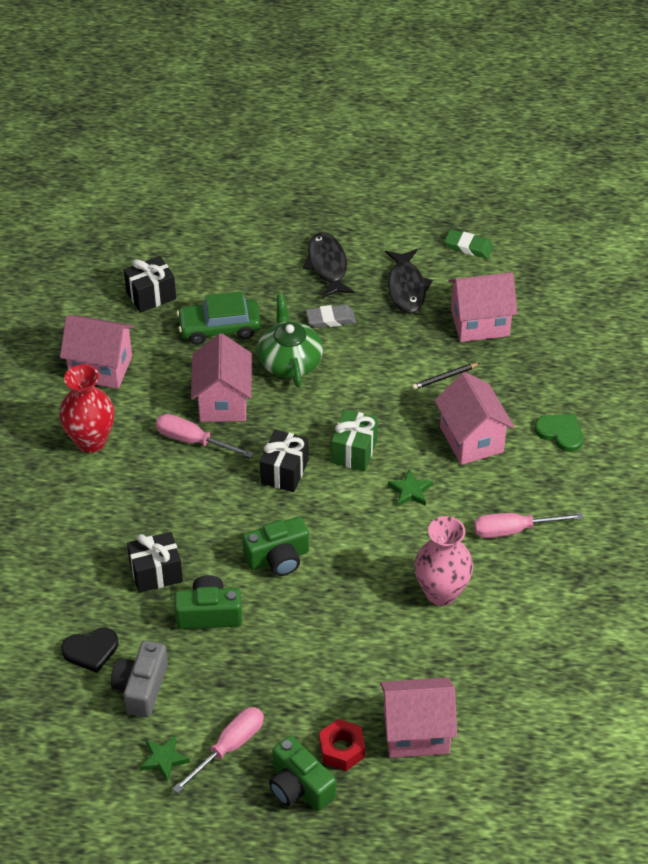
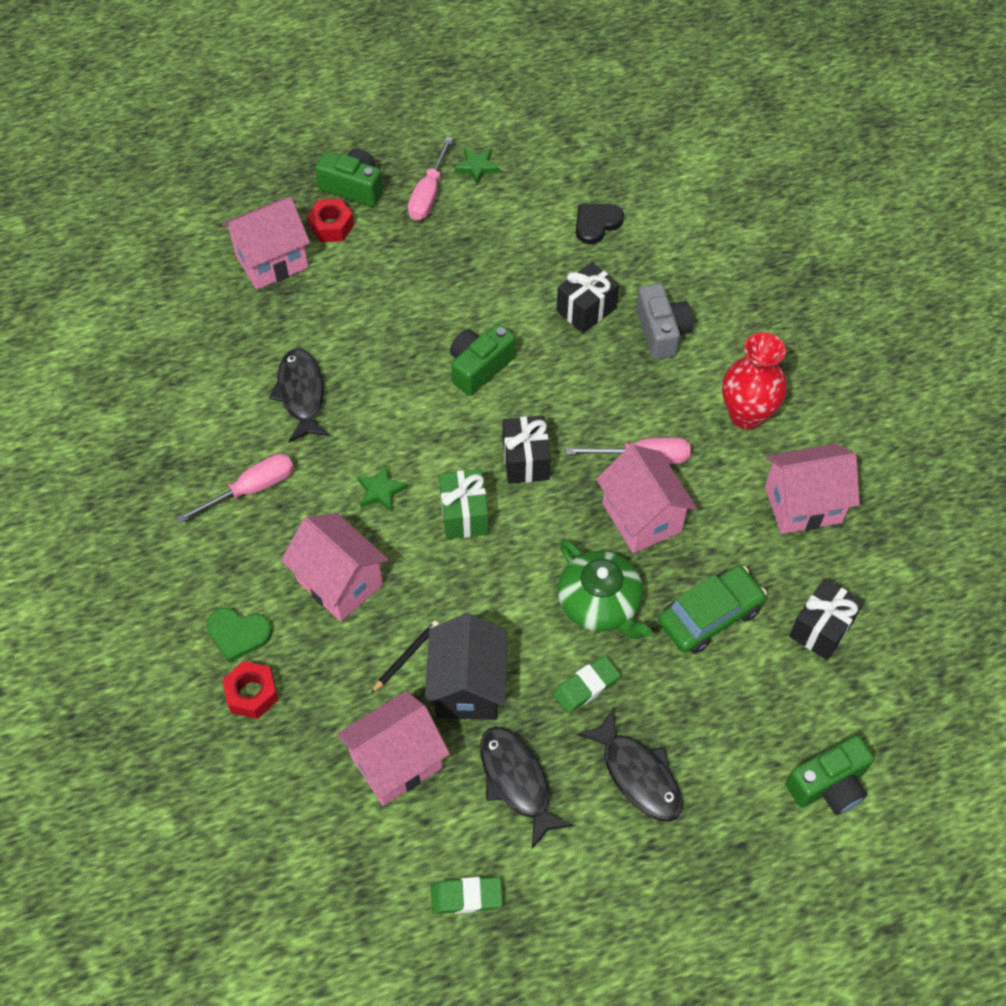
camera: 155 degrees right, 10 degrees up
grey camera [111,641,168,717] -> grey camera moved to [636,283,693,359]
green camera [174,575,242,629] -> green camera moved to [785,735,874,815]
grey eraser [306,304,356,328] -> green eraser [553,656,621,714]
pink vase [414,516,473,606] -> black fish [269,348,330,442]
none -> red nut [222,661,279,719]
none -> black house [424,613,508,720]

